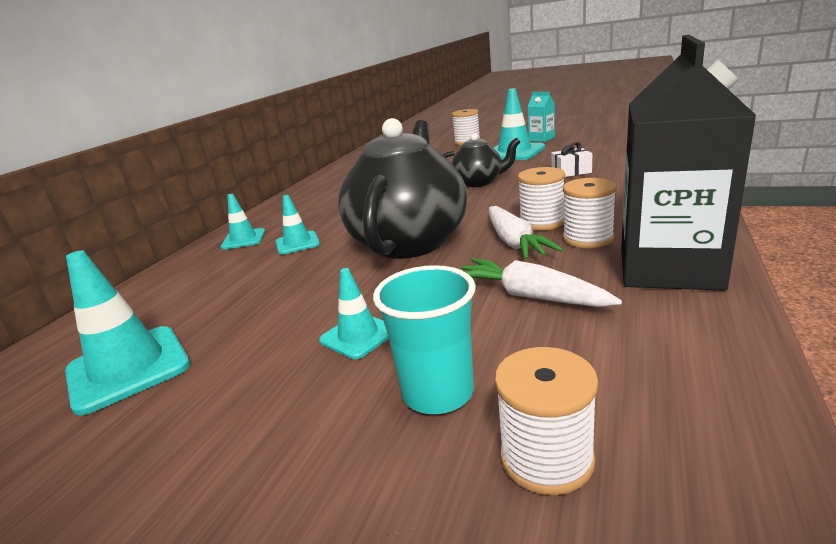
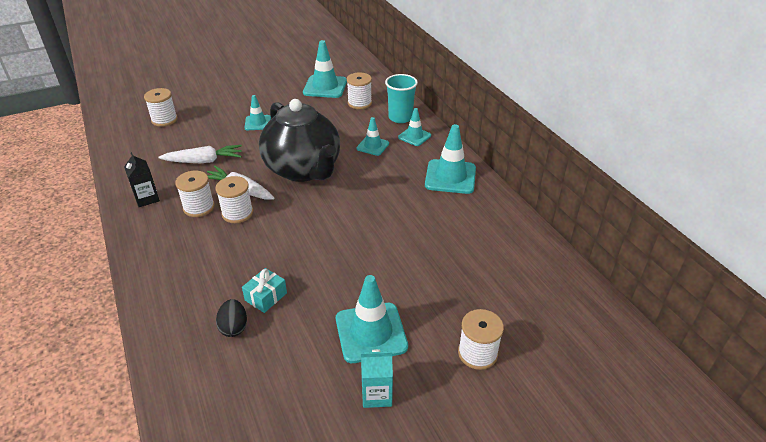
camera: 130 degrees right, 15 degrees up
turquoise cup [373,265,476,414] -> turquoise cup moved to [385,74,418,123]
black teapot [443,133,520,187] -> none
white gift [551,142,592,177] -> turquoise gift [242,268,287,313]
black carton [621,35,757,291] -> black carton [124,152,160,207], size x0.44
none -> black egg [216,299,247,337]
none -> white spool [347,72,372,109]
none -> turquoise traffic cone [425,124,476,194]

